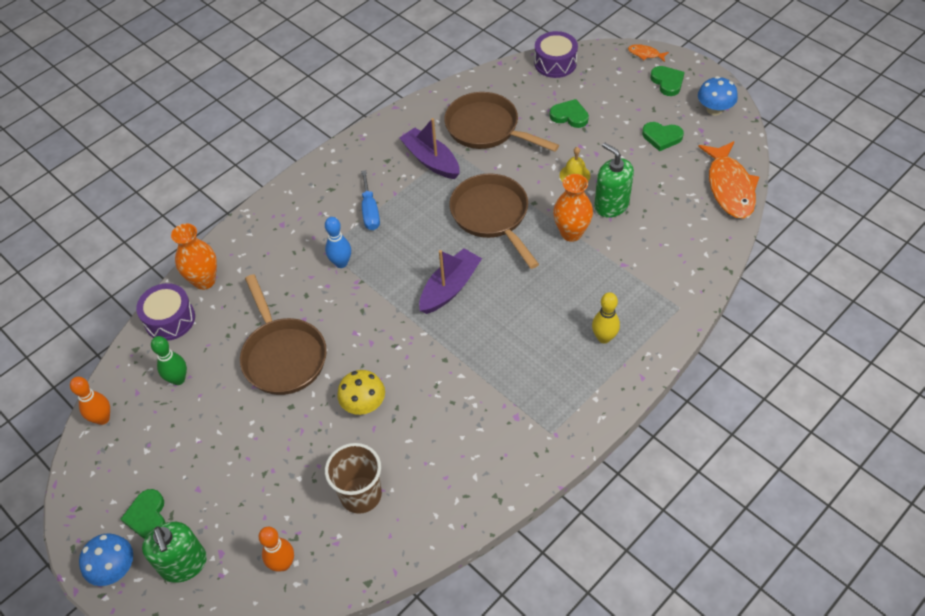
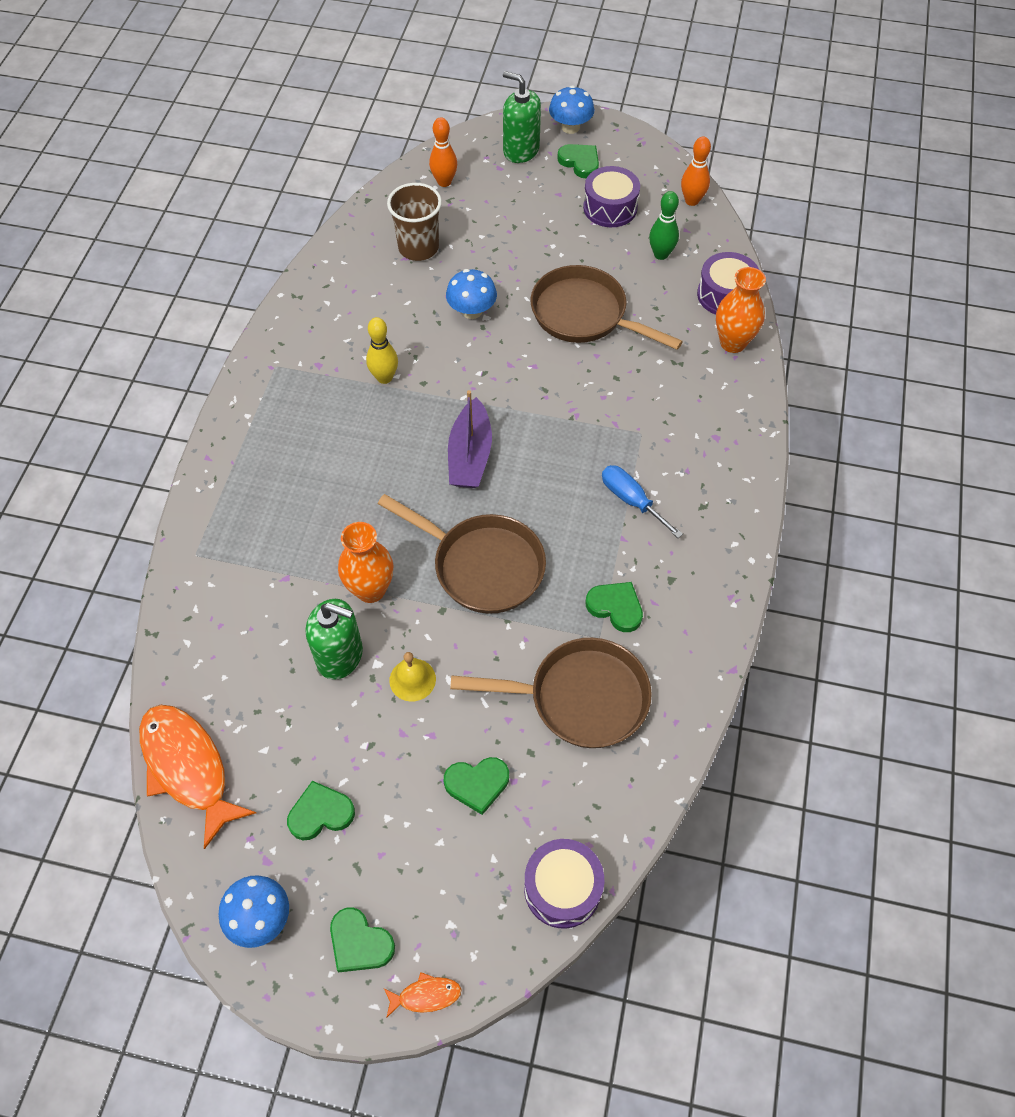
camera: 145 degrees right, 5 degrees up
blue bowling pin [325,217,351,268] -> none
yellow mushroom [337,370,385,415] -> blue mushroom [446,269,497,319]
purple boat [400,118,460,179] -> green heart [586,582,643,632]
yellow bowling pin [592,292,620,344] -> yellow bowling pin moved to [366,317,398,384]
none -> purple drum [583,166,640,227]

